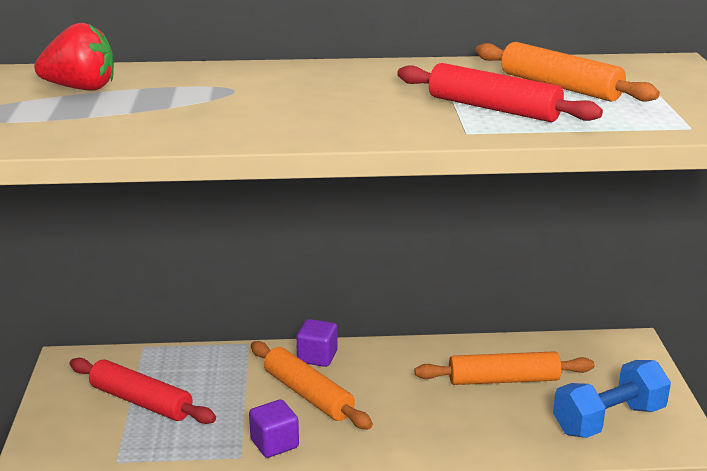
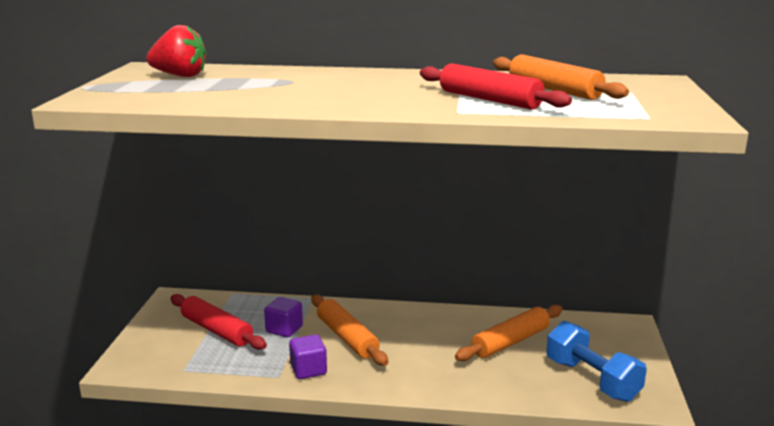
camera: 10 degrees right, 5 degrees down
purple cube [296,319,338,367] -> purple cube moved to [264,297,303,337]
orange rolling pin [415,351,594,385] -> orange rolling pin turned 45 degrees counterclockwise [455,305,563,361]
blue dumbbell [553,360,671,438] -> blue dumbbell turned 75 degrees clockwise [546,321,647,402]

